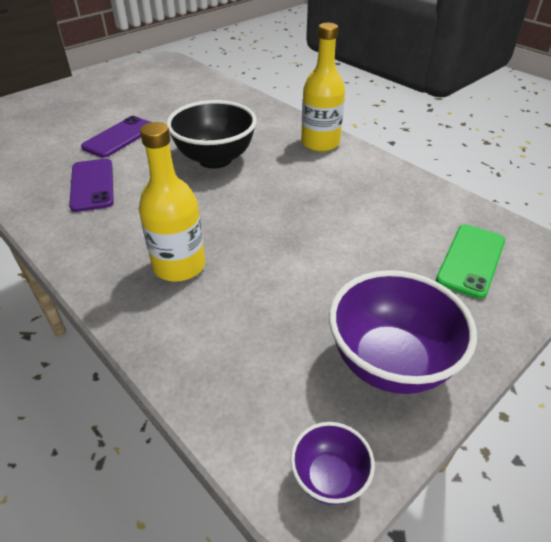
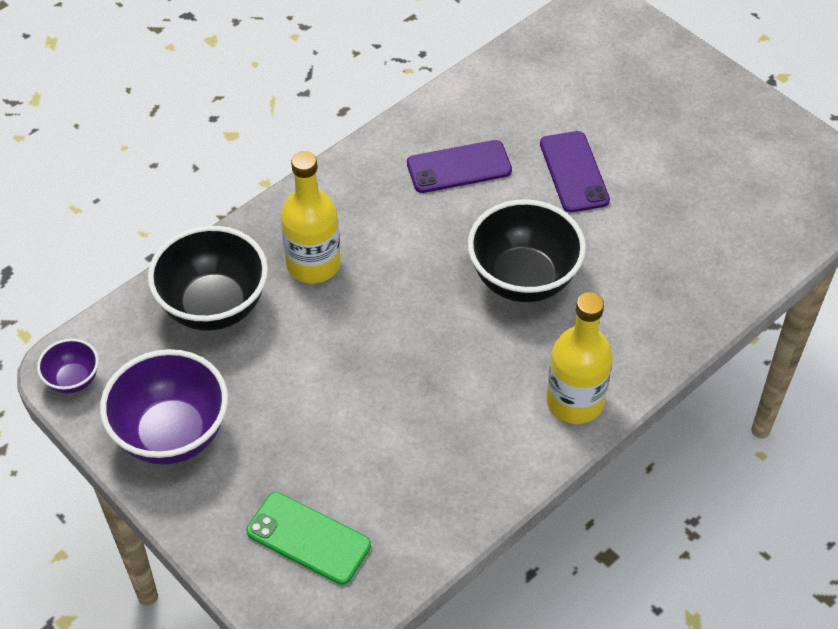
camera: 90 degrees right, 10 degrees up
purple phone [81,116,151,158] -> purple phone turned 45 degrees clockwise [540,131,610,213]
none -> black bowl [148,226,268,331]

